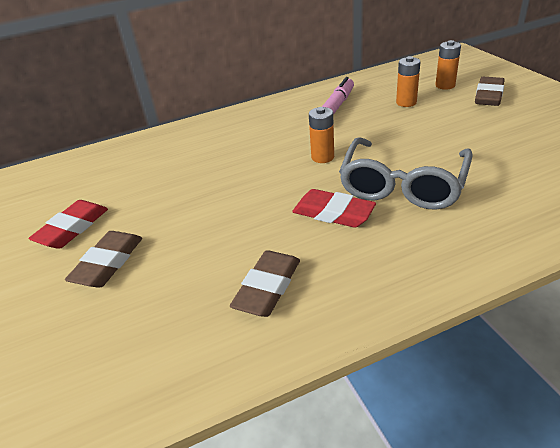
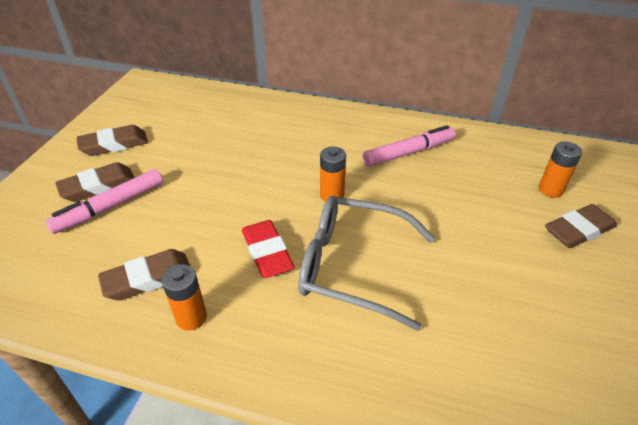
camera: 35 degrees right, 5 degrees up
red eraser [29,200,108,249] -> brown eraser [76,125,148,156]
grey glasses [339,137,473,210] -> grey glasses turned 45 degrees clockwise [298,196,435,331]
orange battery [396,56,421,107] -> orange battery moved to [161,264,207,331]
none -> pink marker [45,169,163,234]

